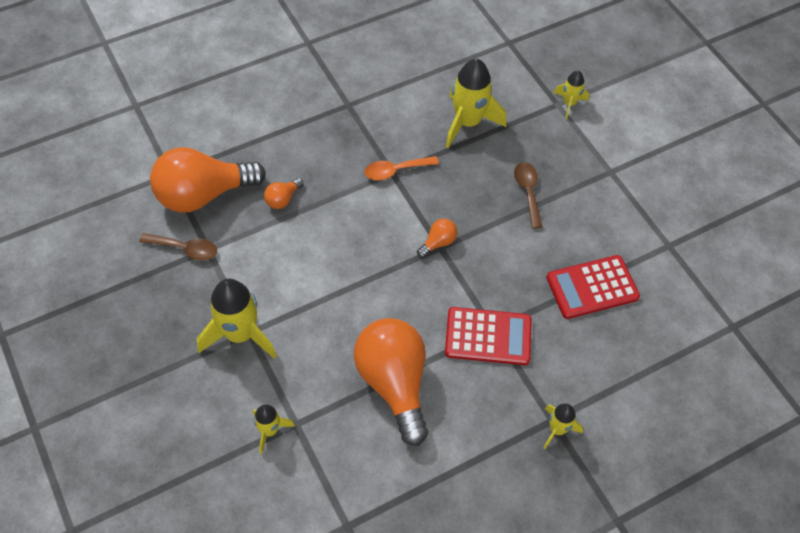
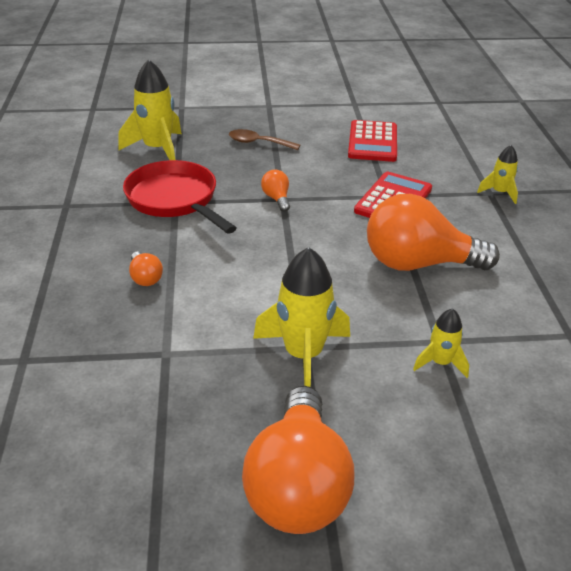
camera: 65 degrees left, 20 degrees down
brown spoon [139,233,217,261] -> none
orange light bulb [150,147,266,213] -> orange light bulb moved to [242,386,355,534]
orange spoon [364,156,439,180] -> red pan [123,160,237,234]
yellow rocket [554,71,589,119] -> none

